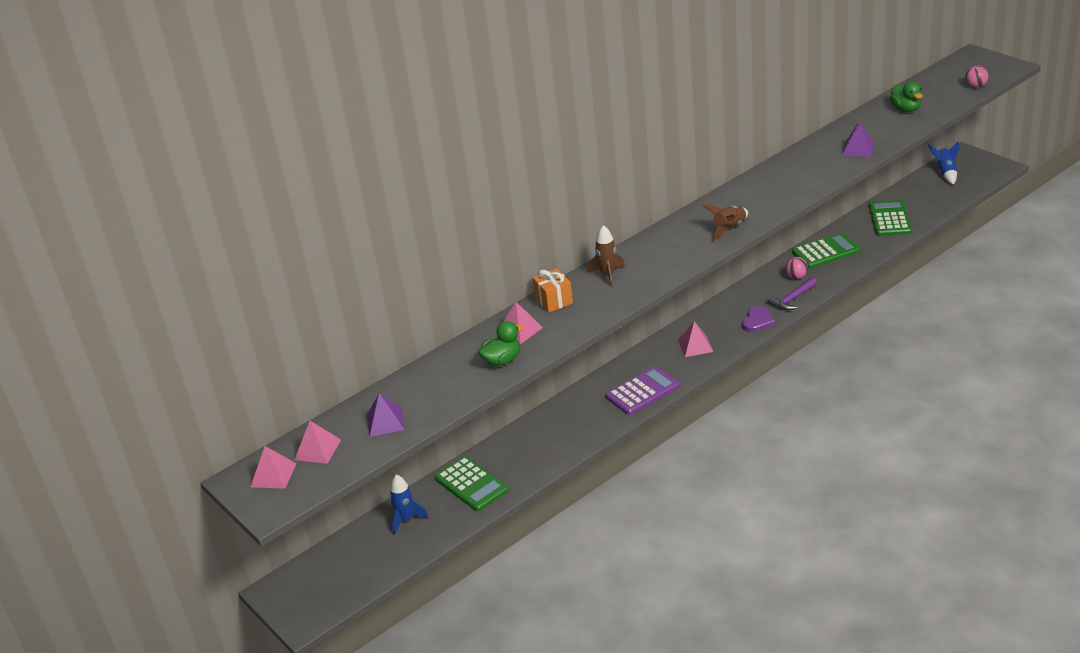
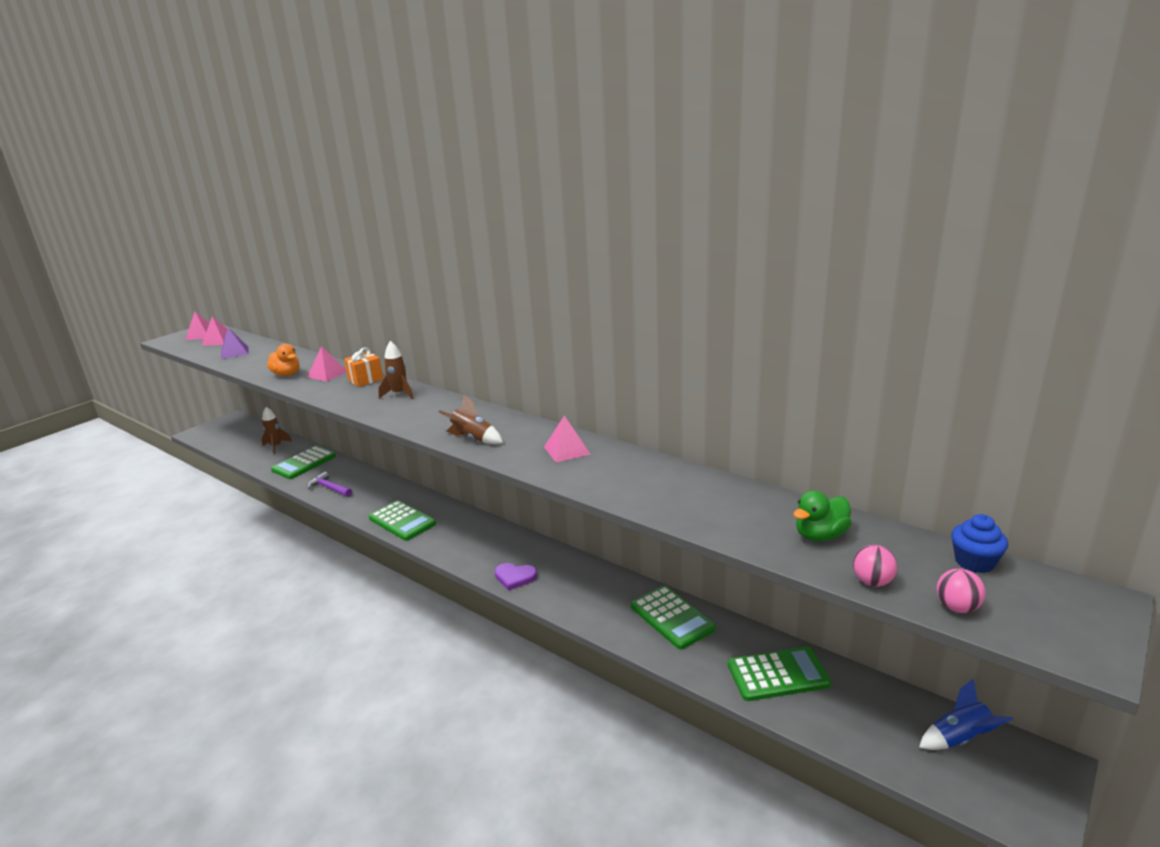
camera: 75 degrees right, 10 degrees down
blue rocket [390,474,429,535] -> brown rocket [262,407,292,454]
green duck [478,321,524,366] -> orange duck [267,344,300,376]
purple calculator [606,366,680,415] -> green calculator [369,500,436,541]
pink pyramid [678,321,713,357] -> pink pyramid moved to [544,415,590,463]
purple hammer [768,277,817,310] -> purple hammer moved to [307,472,352,497]
pink ball [785,257,808,279] -> pink ball moved to [853,545,897,587]
purple pyramid [842,122,874,157] -> none
none -> blue cupcake [951,514,1008,573]

